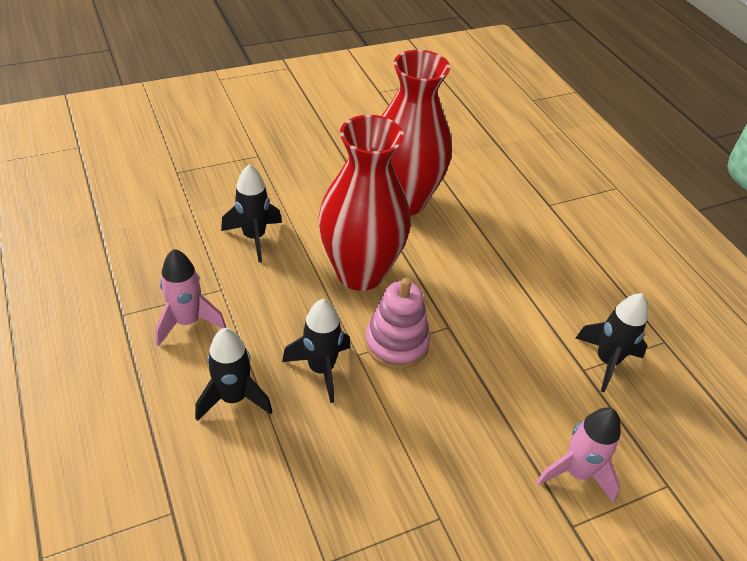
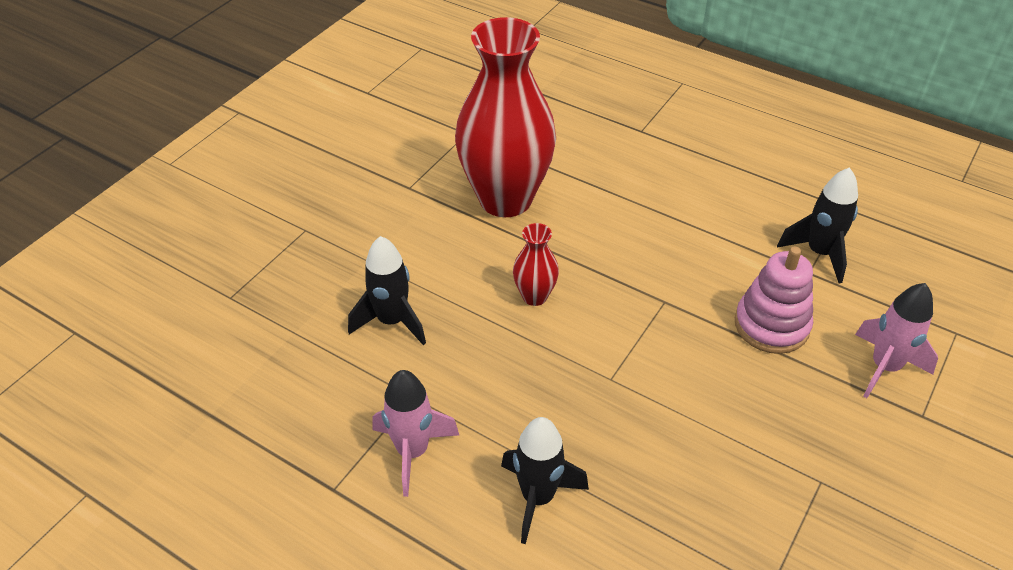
camera: 30 degrees left, 0 degrees up
black rocket [282,299,351,403] -> none
red vase [318,115,411,291] -> red vase [513,223,559,306], size x0.43
pink stacking toy [365,278,430,369] -> pink stacking toy moved to [735,247,813,354]

